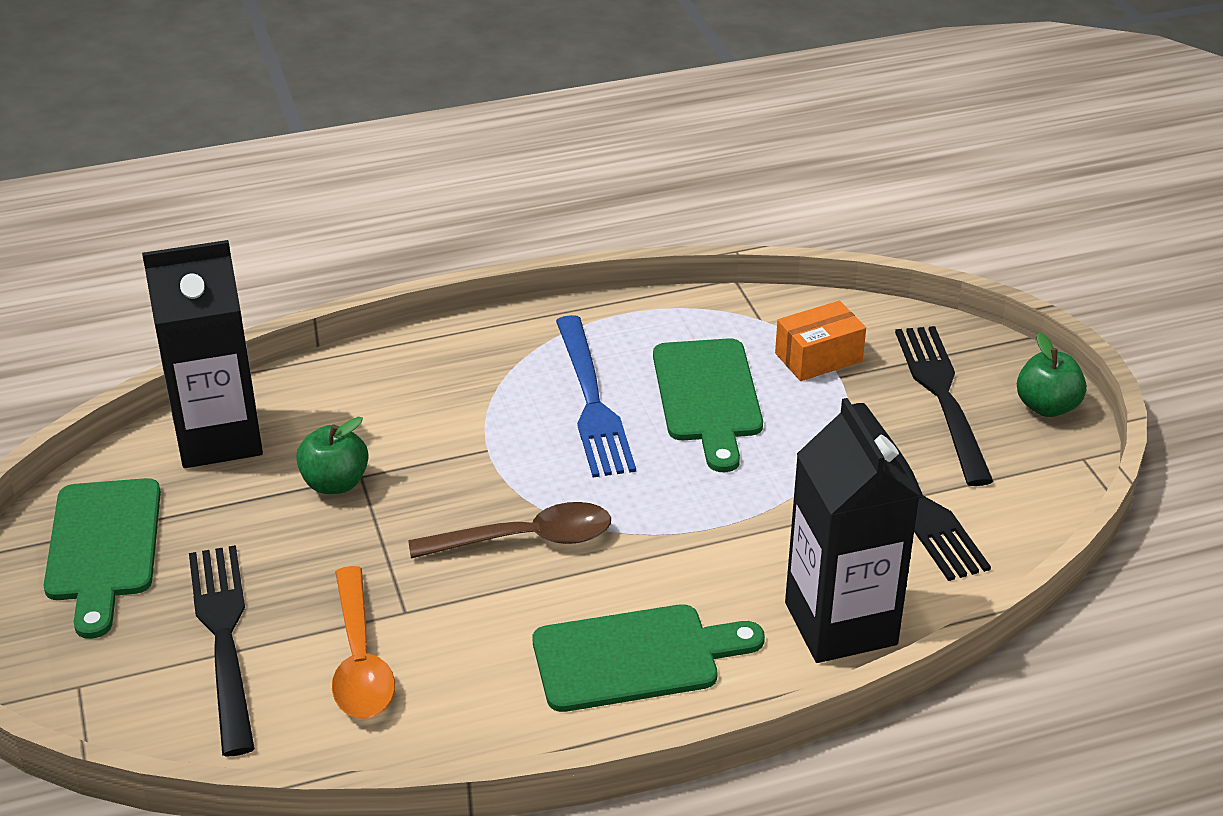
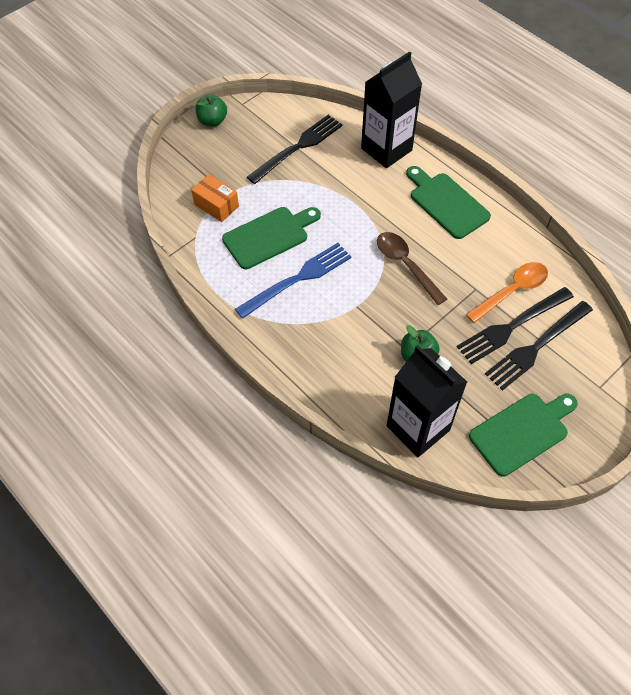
camera: 115 degrees left, 20 degrees up
black fork [895,326,994,486] -> black fork moved to [457,287,574,364]

